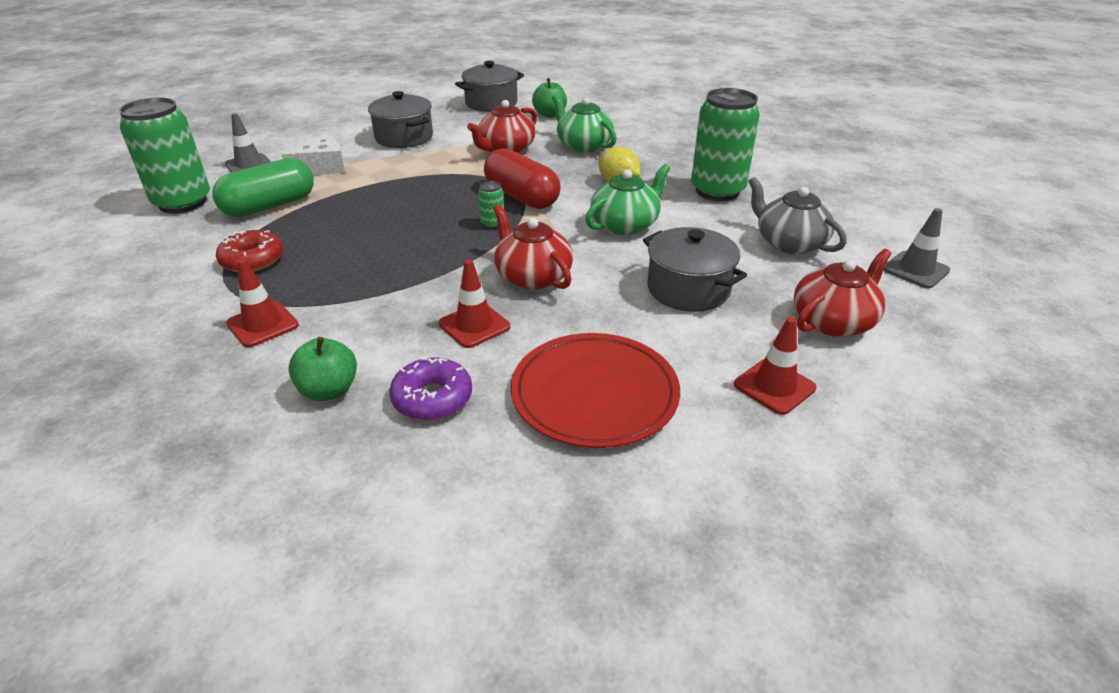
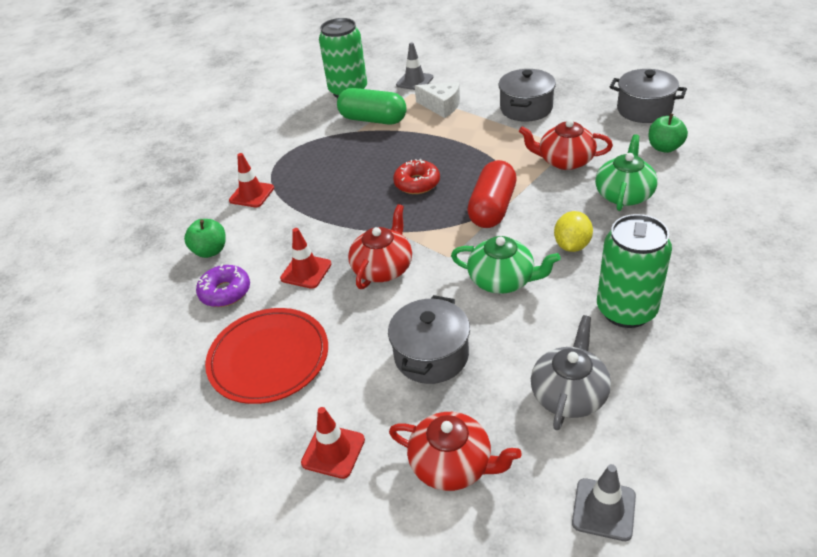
camera: 65 degrees right, 5 degrees up
red donut [216,230,283,272] -> red donut moved to [393,159,440,194]
green can [478,181,504,229] -> none

